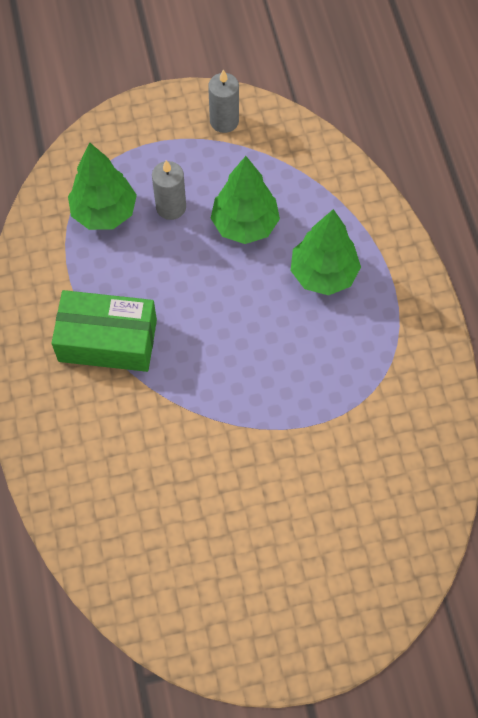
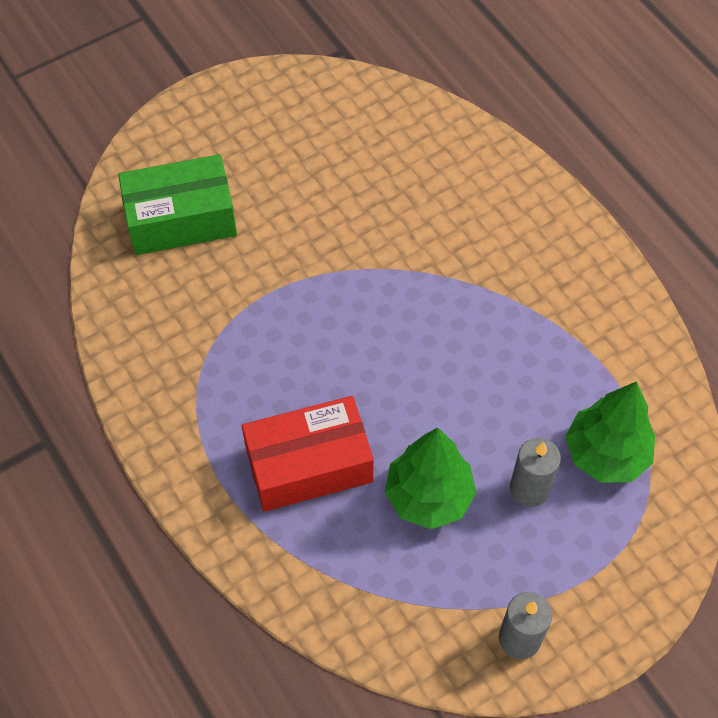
camera: 160 degrees right, 5 degrees down
green box [51,290,157,372] -> green box moved to [118,154,237,255]
green tree [290,209,361,295] -> red box [242,396,374,512]

